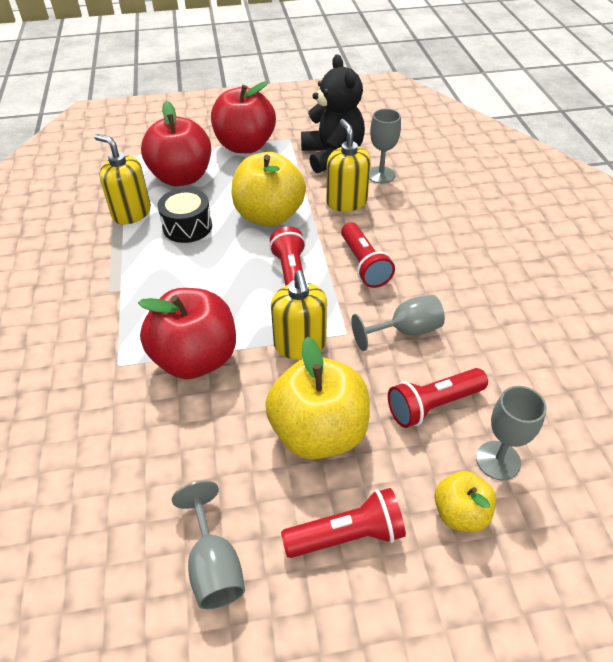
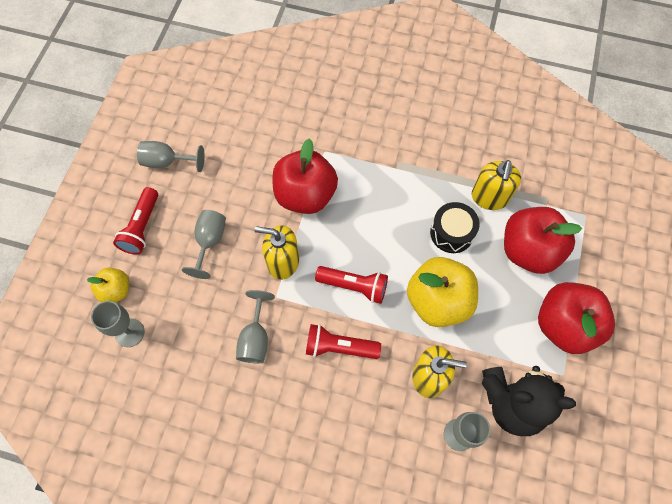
camera: 115 degrees right, 20 degrees up
yellow soap dispenser [94,134,151,225] -> yellow soap dispenser turned 135 degrees clockwise [472,160,521,210]
yellow apple [265,337,370,459] -> grey goblet [182,210,226,279]
red flashlight [388,368,488,428] -> none

